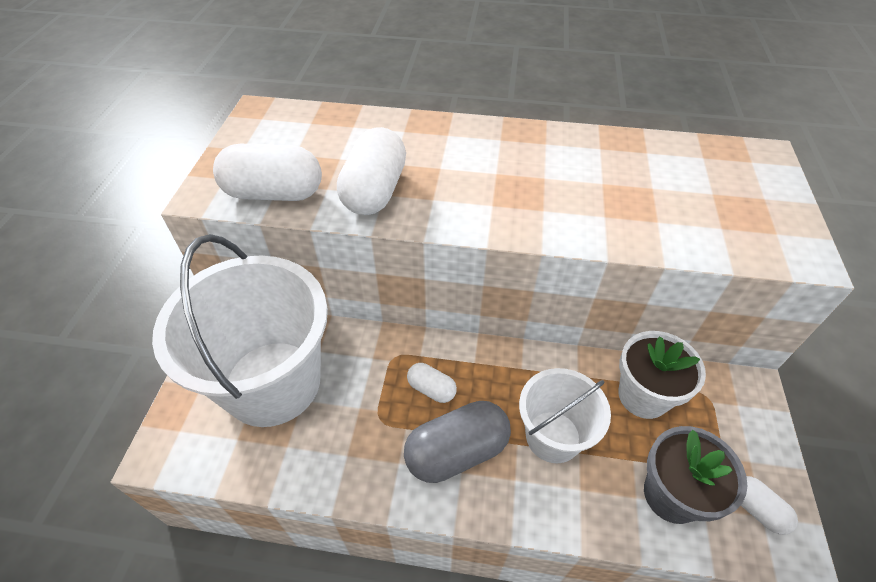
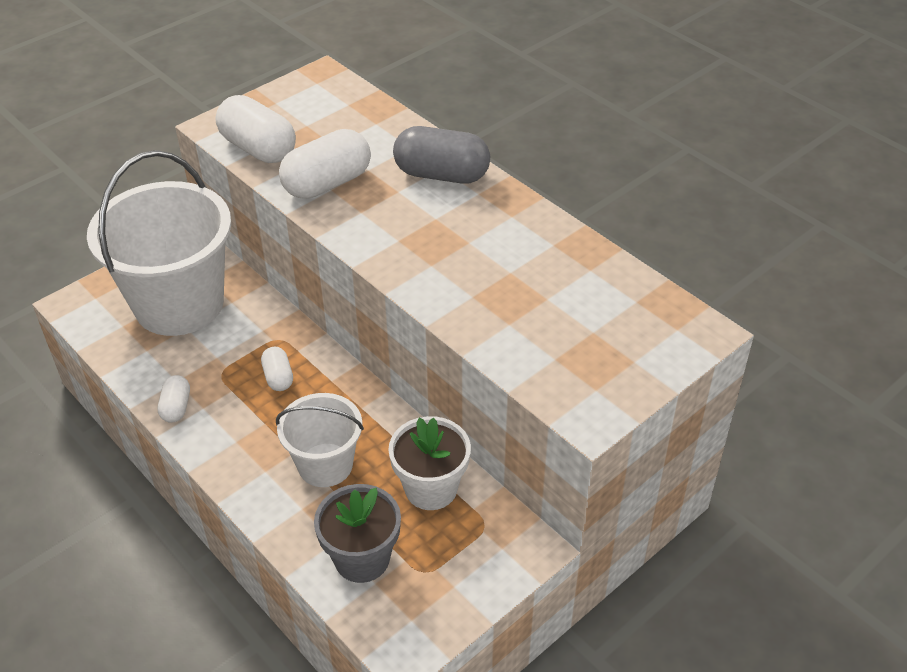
camera: 40 degrees right, 5 degrees down
grey capsule [404,401,511,483] -> grey capsule moved to [393,126,490,184]
white capsule [741,476,798,535] -> white capsule moved to [158,375,190,423]

